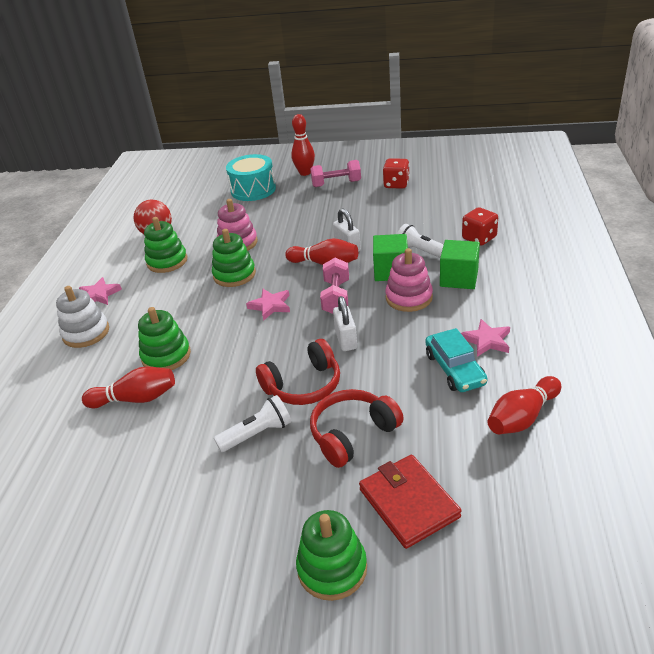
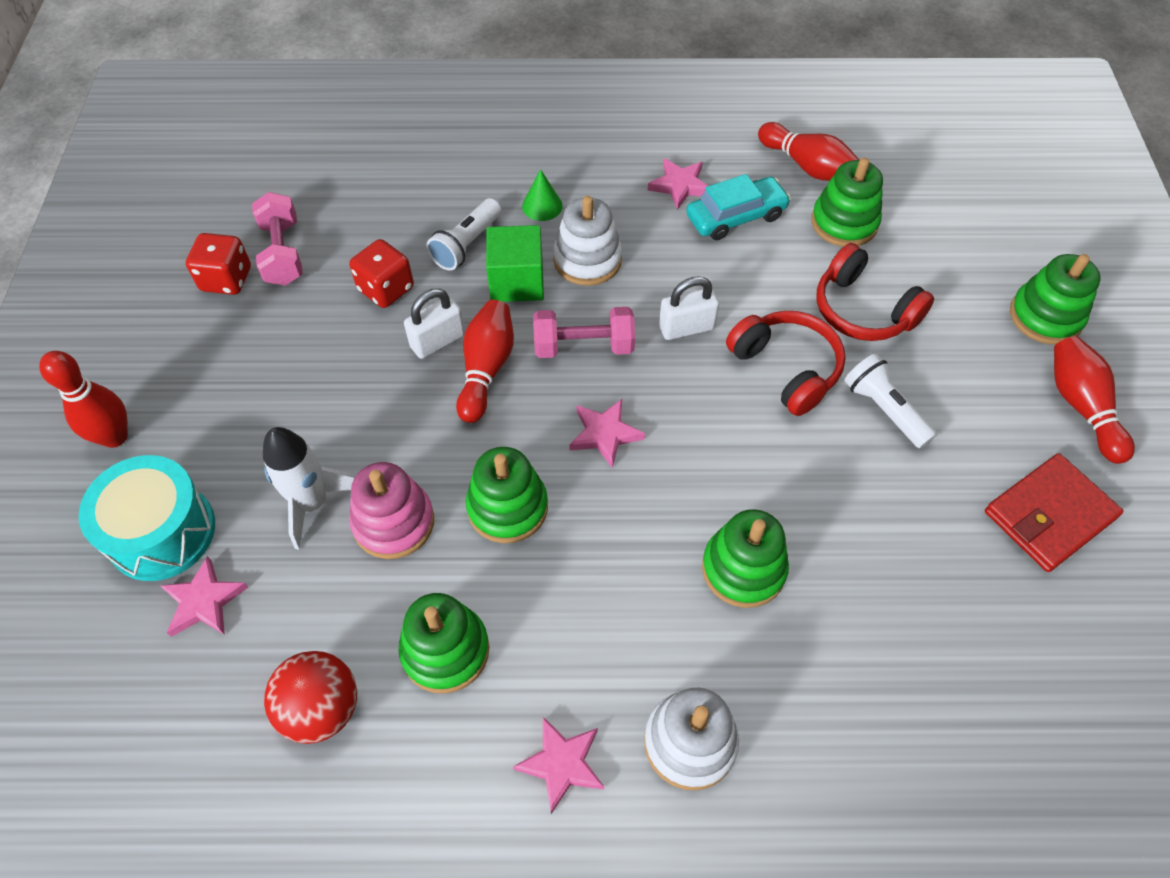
camera: 100 degrees left, 20 degrees up
red bowling pin [82,366,175,408] -> red bowling pin moved to [1054,336,1135,464]
pink dumbbell [310,160,361,187] -> pink dumbbell moved to [252,192,303,286]
red wallet [359,455,461,549] -> red wallet moved to [985,453,1124,572]
pink stacking toy [385,248,433,312] -> white stacking toy [553,196,622,286]
green cube [440,240,480,289] -> green cone [522,169,563,221]
red dice [462,207,498,246] -> red dice moved to [349,239,414,308]
none -> pink star [160,556,248,637]
none -> white rocket [263,427,355,550]
none -> green stacking toy [811,158,883,247]

